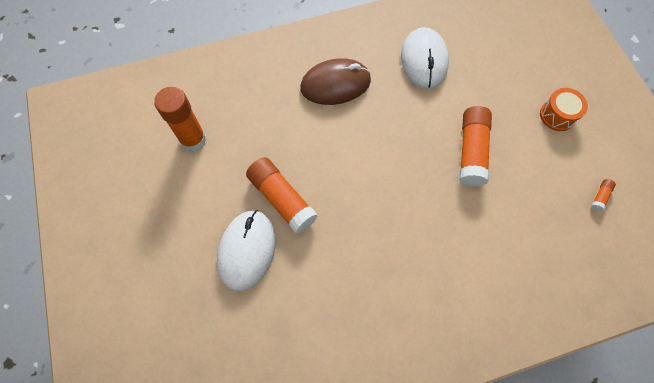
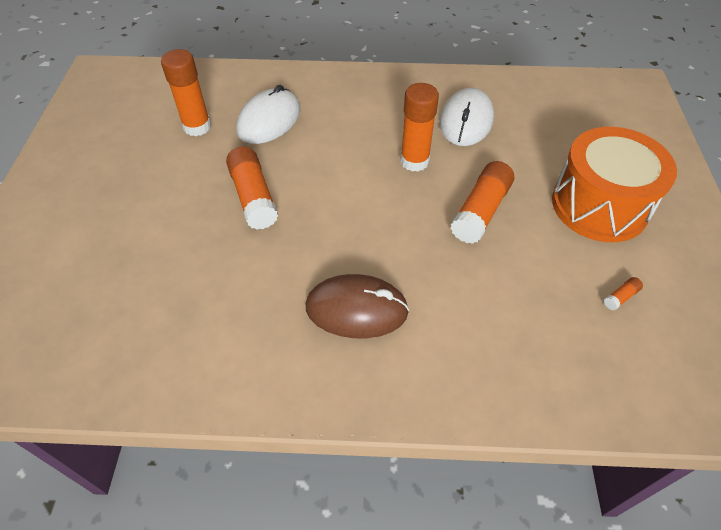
camera: 20 degrees right, 15 degrees down
white mouse [217,210,276,292] -> white mouse moved to [236,85,301,144]
brown mouse [300,58,371,105] -> brown mouse moved to [306,274,409,338]
orange drum [540,88,588,131] -> orange drum [552,127,677,242], size x2.20
none -> orange glue stick [400,83,439,172]

